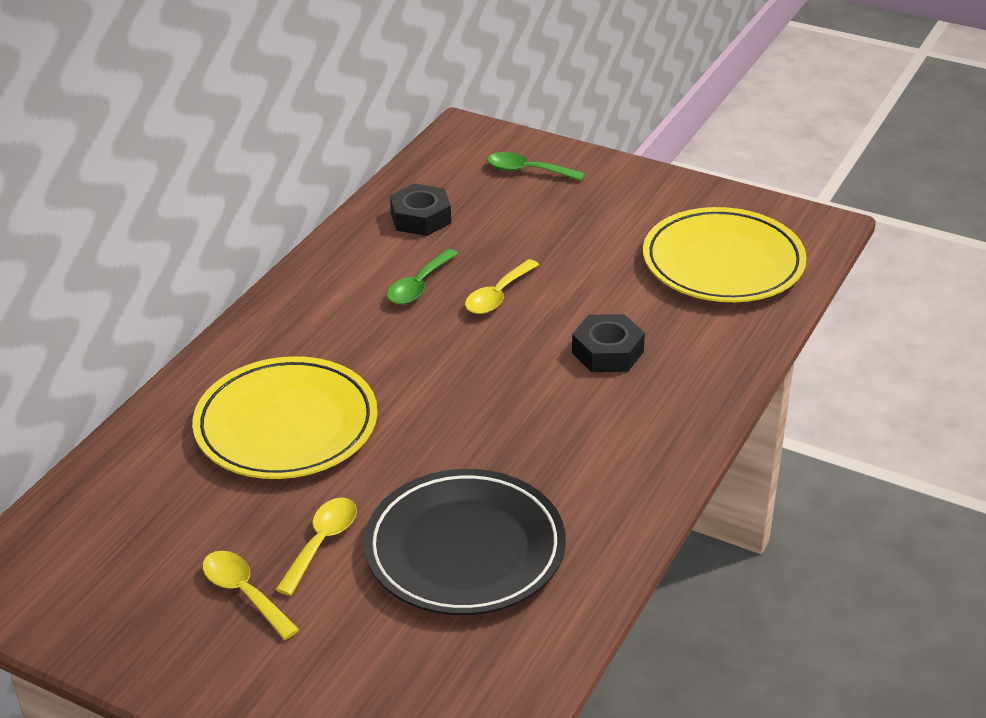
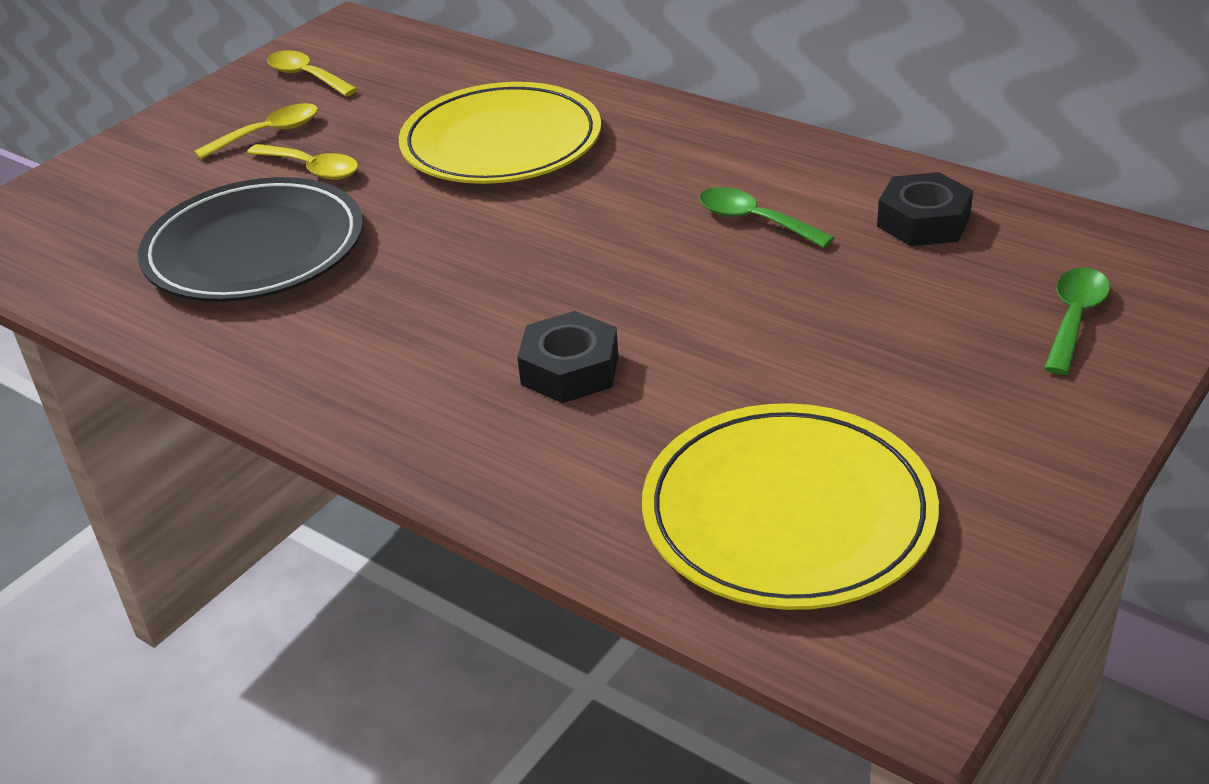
camera: 100 degrees right, 0 degrees up
yellow spoon [465,259,539,314] -> yellow spoon moved to [267,50,358,96]

